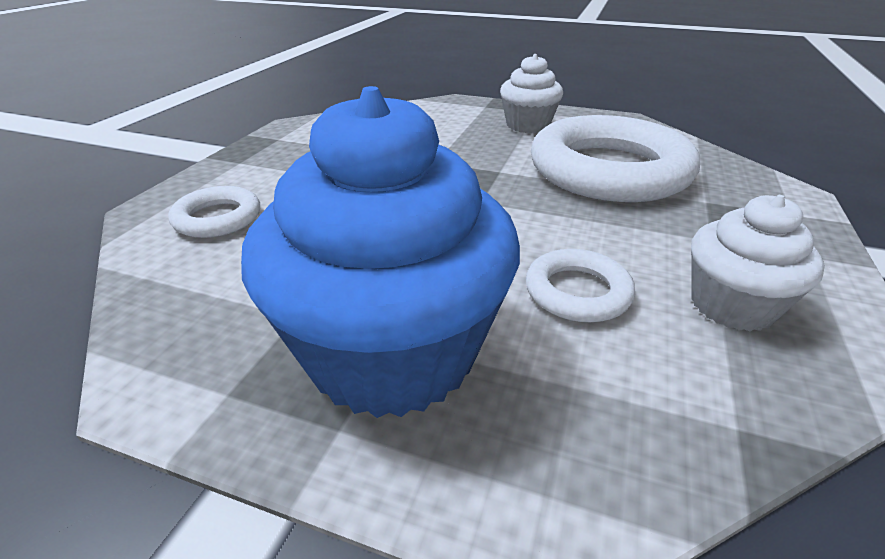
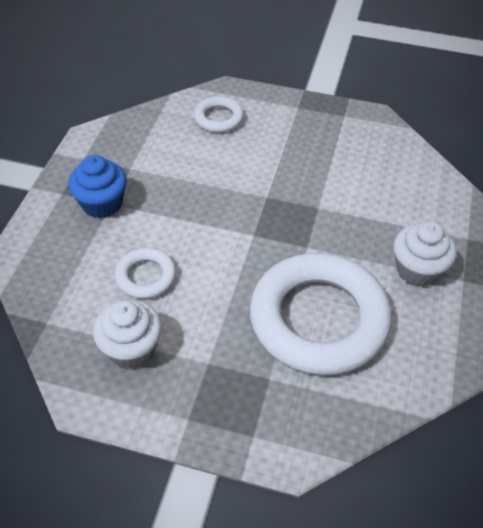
camera: 85 degrees right, 15 degrees up
blue cupcake [241,86,520,418] -> blue cupcake [68,155,127,219], size x0.53

